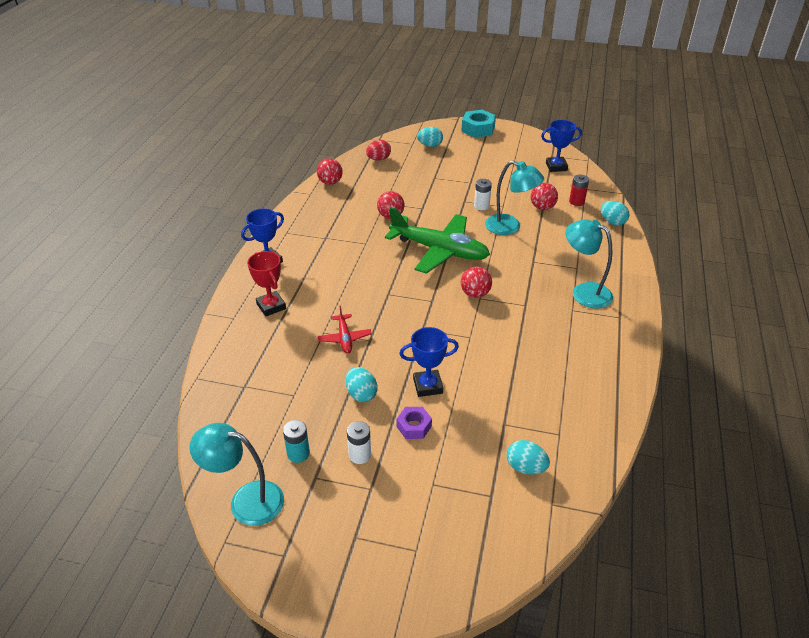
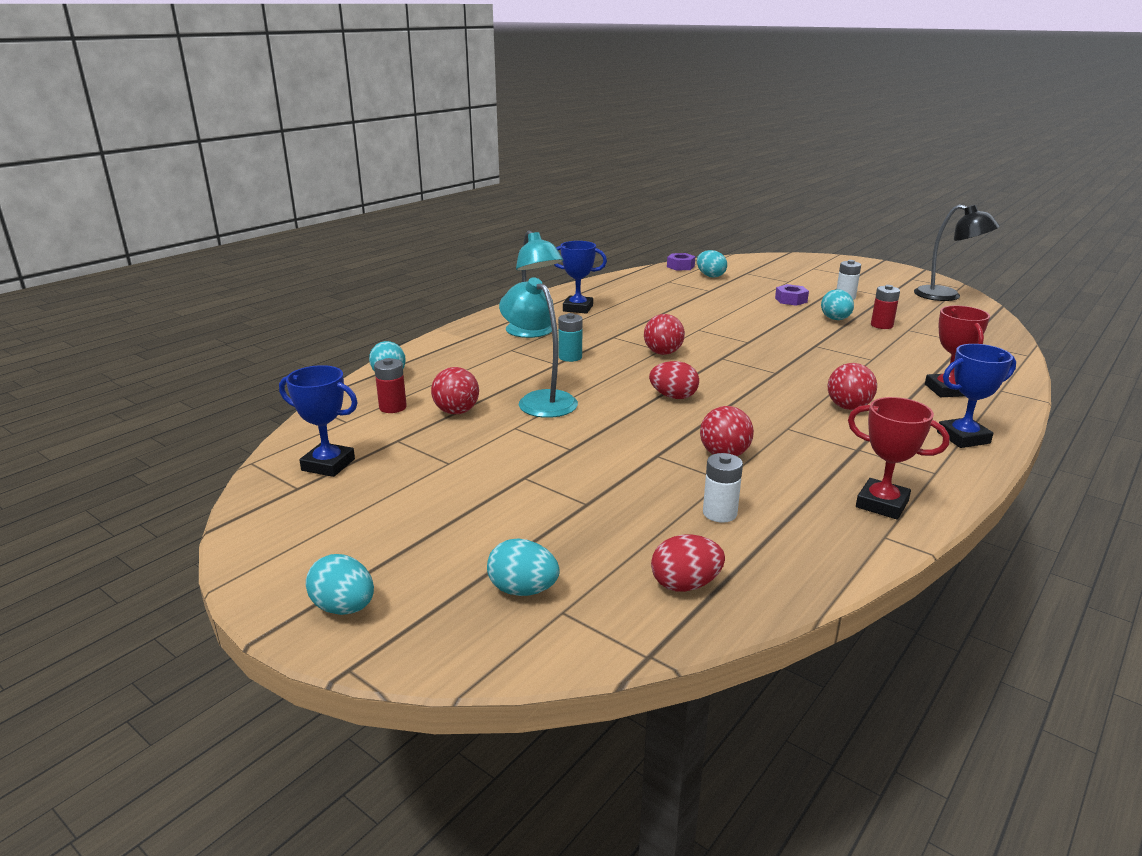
camera: 155 degrees left, 15 degrees down
turquoise lamp [189,423,284,526] -> black lamp [914,205,1000,301]
turquoise battery [283,420,310,463] -> turquoise battery moved to [558,313,583,362]
red ball [317,159,343,185] -> red ball moved to [828,363,877,410]
red plane [318,306,372,354] -> none
green plane [385,207,490,274] -> red egg [649,361,699,399]
blue trophy [399,327,459,397] -> blue trophy moved to [554,241,607,314]
turquoise nut [461,110,496,138] -> turquoise egg [306,554,374,615]
white battery [474,179,492,210] -> white battery moved to [703,453,743,523]
none -> purple nut [667,253,695,271]
none -> red trophy [848,397,950,520]
none -> red battery [871,285,900,329]

